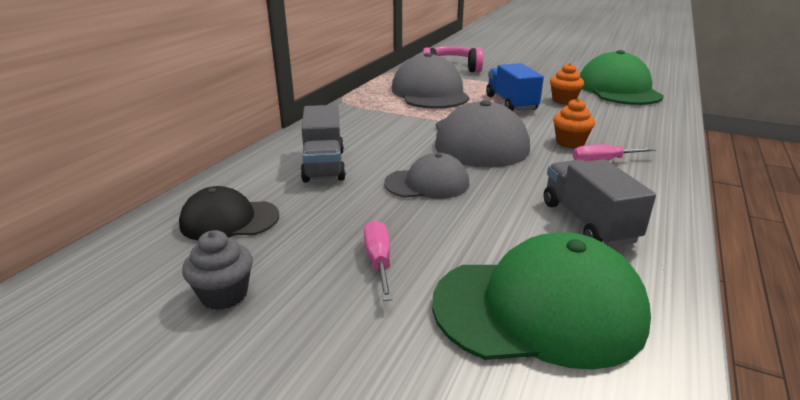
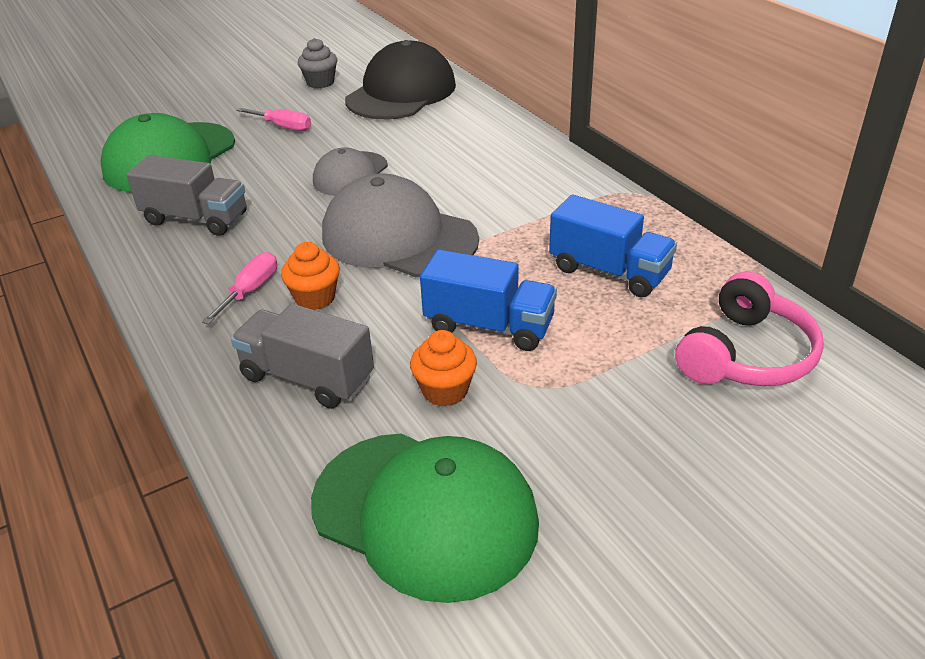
camera: 125 degrees right, 10 degrees up
black cap [179,186,279,240] -> black cap [345,40,456,119], size x1.70
grey truck [300,105,346,182] -> grey truck moved to [231,304,374,409]
grey cap [392,53,470,109] -> blue truck [549,195,677,298]

